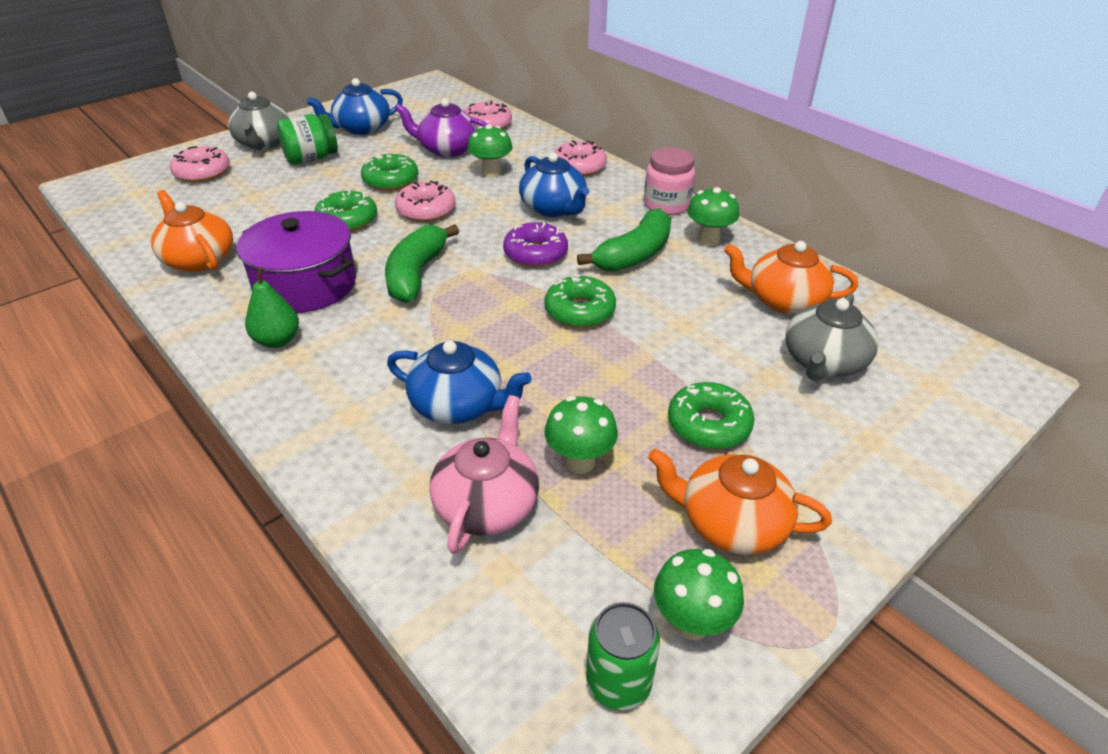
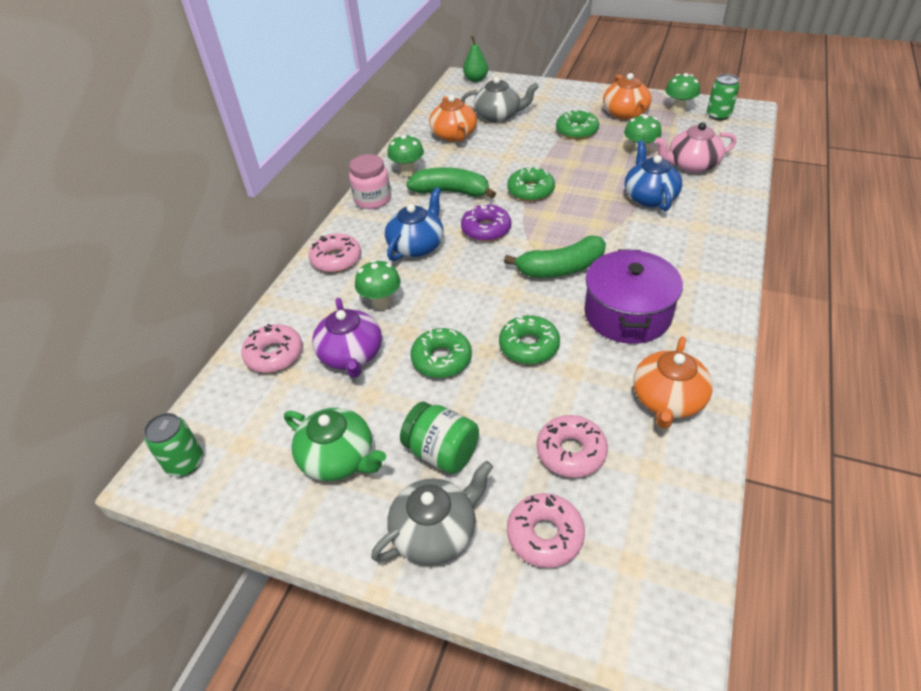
camera: 115 degrees left, 5 degrees up
green pear [245,267,299,348] -> green pear moved to [463,36,488,82]
blue teapot [307,78,403,135] -> green teapot [284,408,386,481]
pink donut [395,181,456,222] -> pink donut moved to [537,415,608,478]
none -> green can [144,413,203,477]

